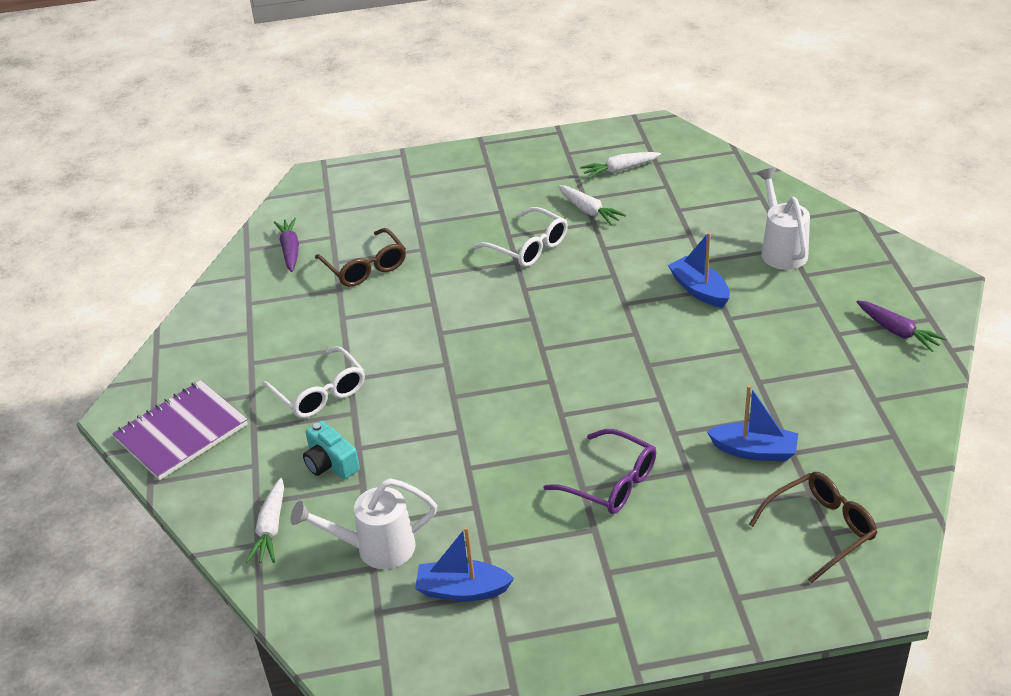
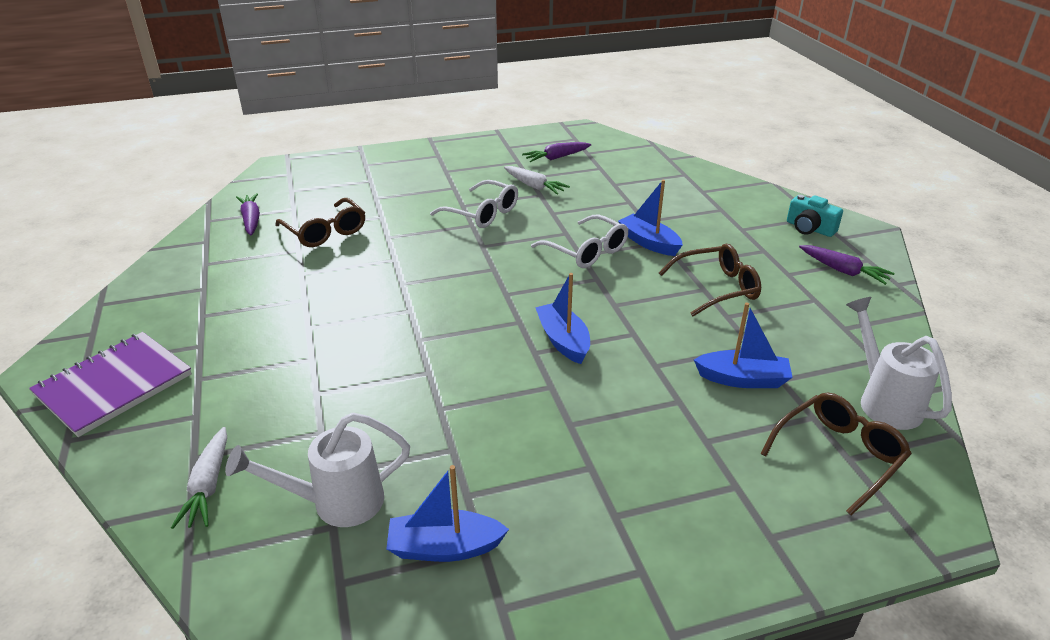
camera: 10 degrees left, 5 degrees down
white glasses [262,346,365,418] -> white glasses moved to [531,215,628,268]
turquoise camera [303,421,360,480] -> turquoise camera moved to [787,195,843,237]
purple glasses [543,429,656,514] -> none
white carrot [580,152,661,179] -> purple carrot [522,142,591,162]
white watering can [757,168,810,270] -> white watering can moved to [846,297,952,430]
none -> blue boat [535,273,590,364]
none -> brown glasses [659,244,761,316]

